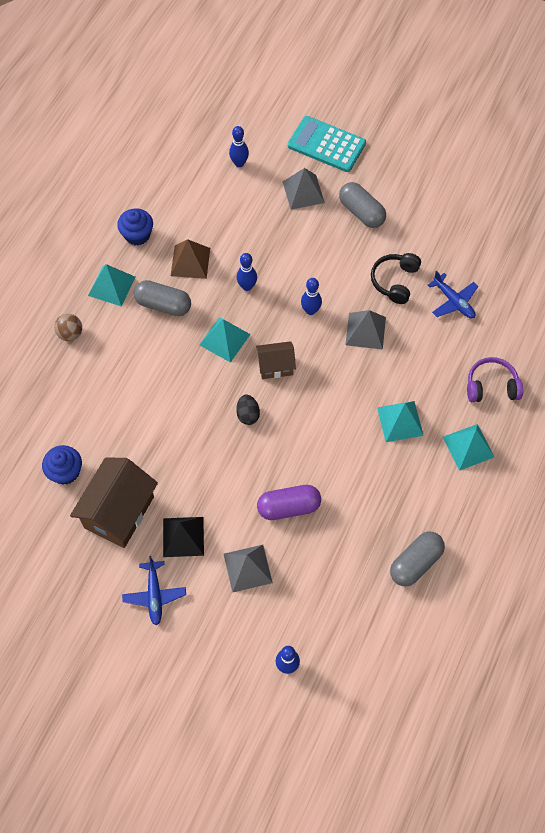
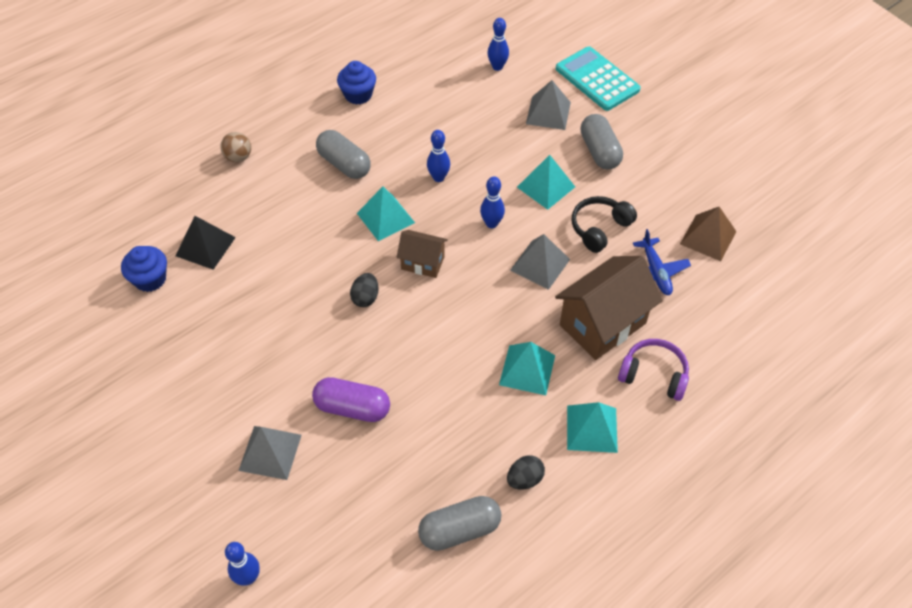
camera: 25 degrees right, 10 degrees down
brown house [70,457,158,548] -> brown house moved to [555,256,663,360]
turquoise pyramid [88,264,135,307] -> turquoise pyramid moved to [517,155,575,210]
blue plane [122,556,186,626] -> none
black pyramid [163,517,204,557] -> black pyramid moved to [176,216,236,270]
brown pyramid [171,239,210,279] -> brown pyramid moved to [680,207,737,261]
none -> black egg [507,455,545,490]

